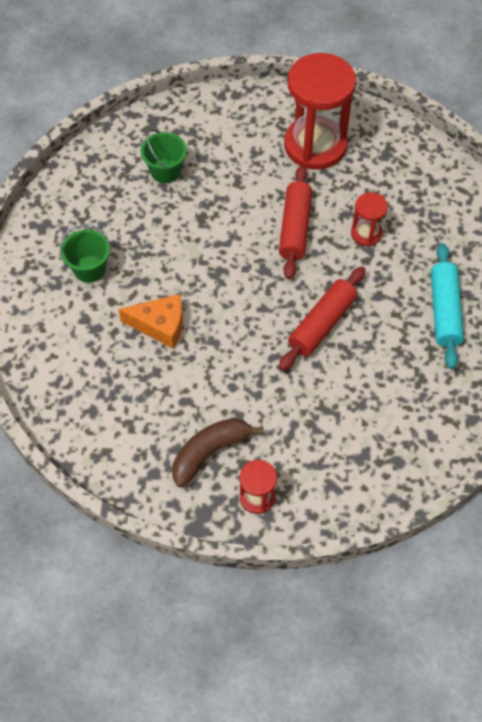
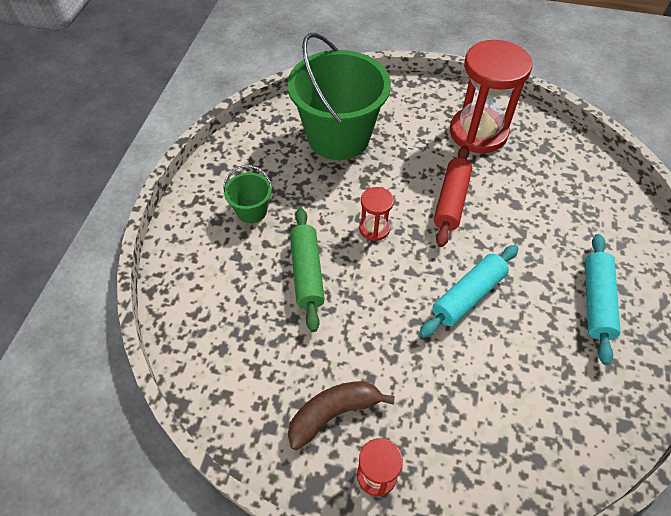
camera: 10 degrees right, 5 degrees down
orange cheese [118,294,183,349] -> green rolling pin [290,208,325,332]
green bucket [141,129,187,183] -> green bucket [287,33,391,160], size x2.28
red rolling pin [279,266,366,371] -> turquoise rolling pin [419,245,519,338]
red hourglass [351,192,388,246] -> red hourglass moved to [359,187,394,241]

